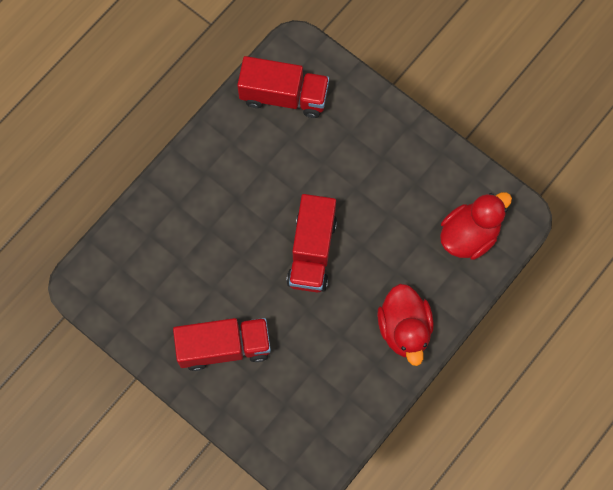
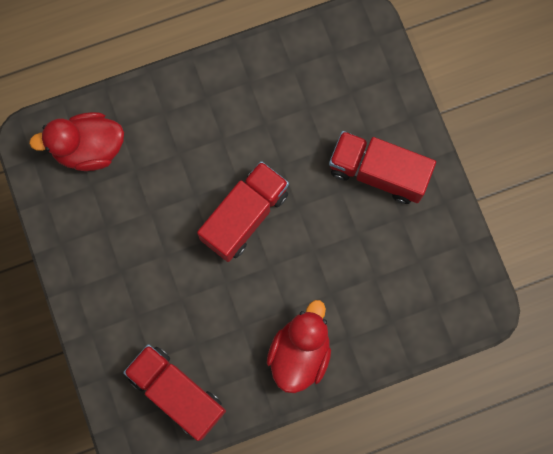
camera: 150 degrees left, 5 degrees up
red duck [377,284,434,366] -> red duck moved to [267,300,331,393]

